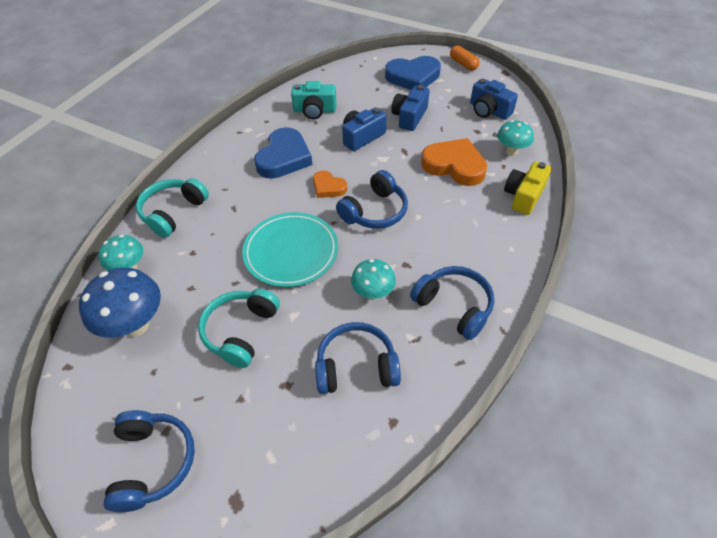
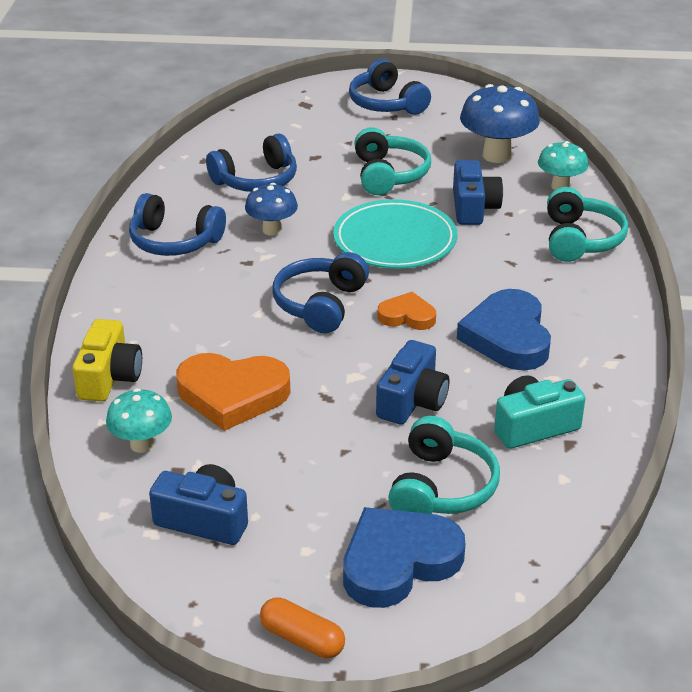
camera: 155 degrees right, 15 degrees down
turquoise mushroom [351,259,396,300] -> blue mushroom [245,183,298,236]
blue camera [391,85,430,131] -> blue camera moved to [453,160,503,225]
none -> turquoise headphones [388,416,500,514]

